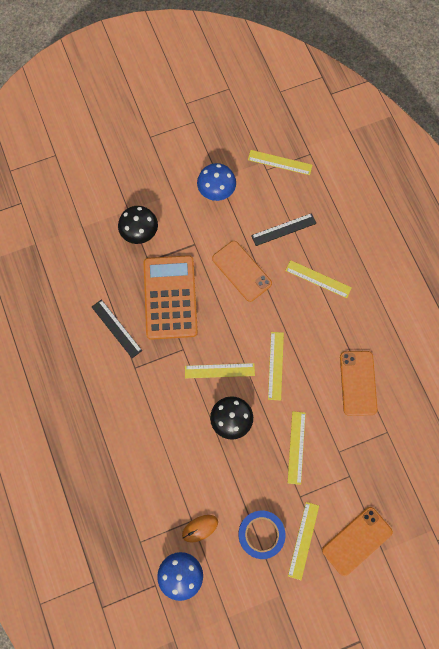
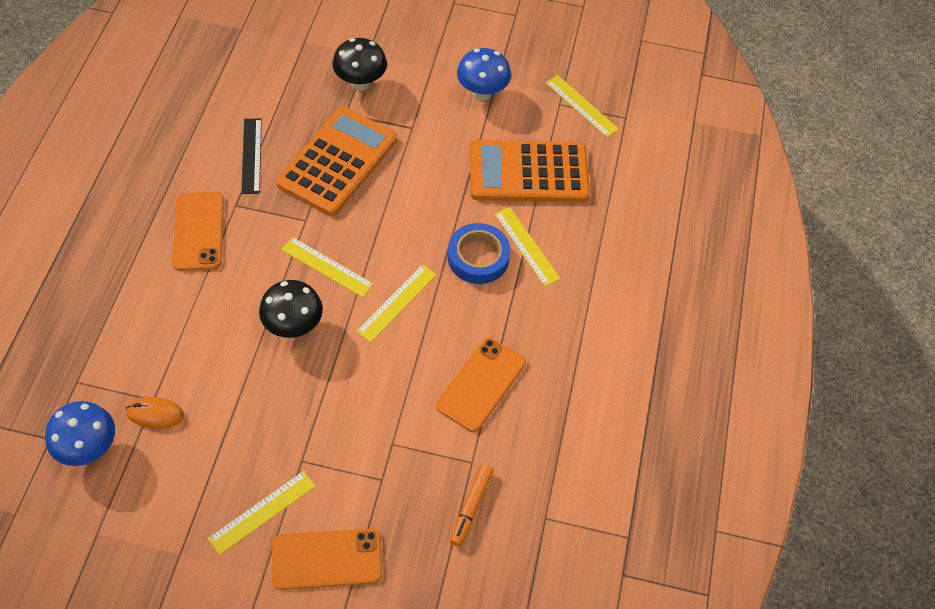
camera: 30 degrees right, 15 degrees down
orange phone [212,241,272,302] -> orange phone moved to [172,192,224,271]
blue tape [238,511,285,559] -> blue tape moved to [448,223,510,284]
black ruler [251,213,316,246] -> orange calculator [470,140,590,202]
yellow ruler [288,411,306,485] -> none
none -> orange marker [450,464,493,546]

